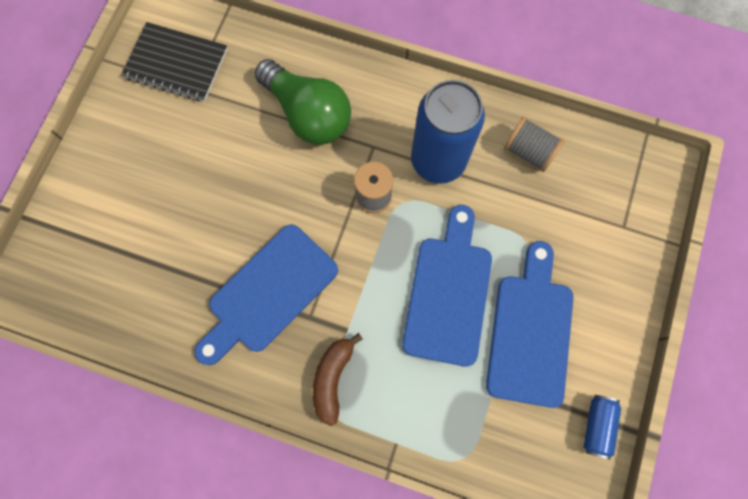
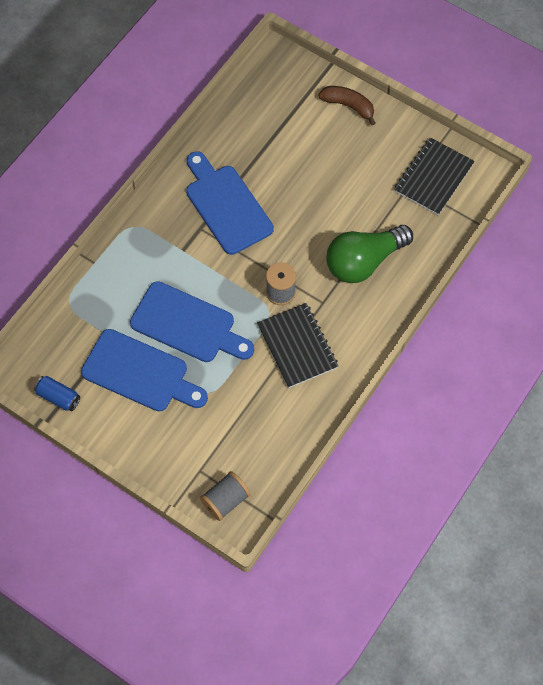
camera: 105 degrees right, 10 degrees down
brown banana [313,333,363,426] -> brown banana moved to [318,86,375,125]
blue can [411,80,485,184] -> black notebook [257,303,338,388]
grey spool [504,117,564,172] -> grey spool moved to [200,471,251,521]

